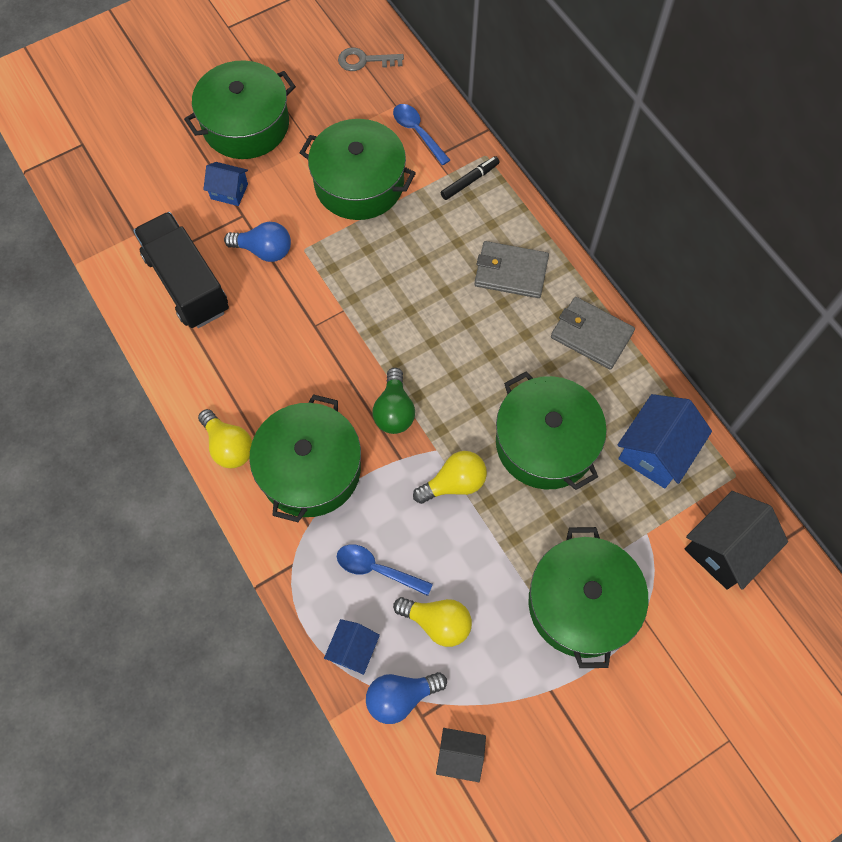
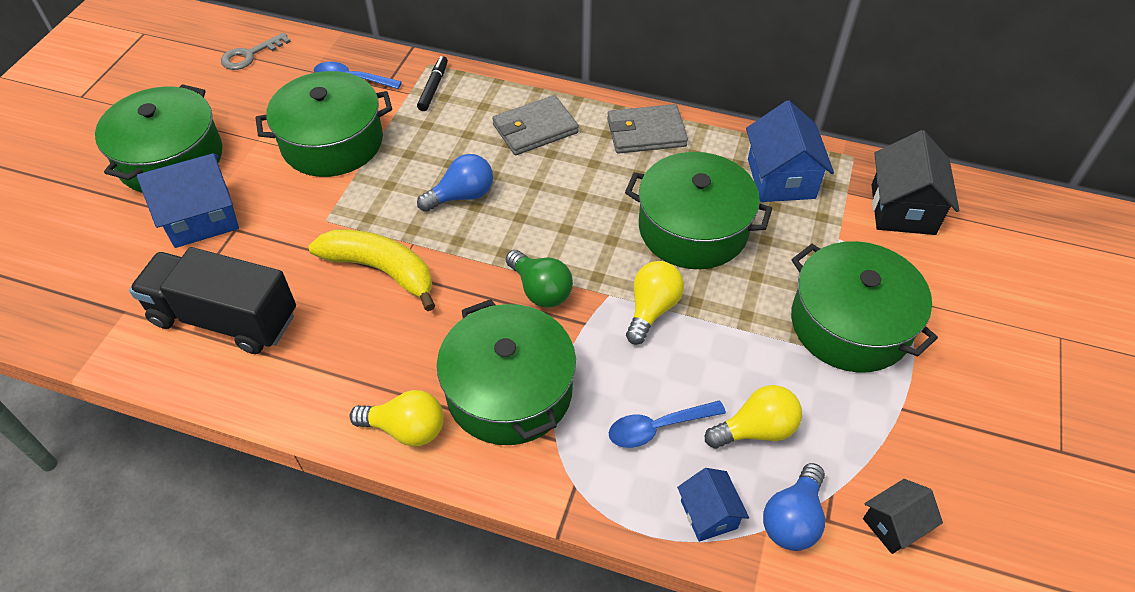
camera: 40 degrees left, 15 degrees down
blue house [203,162,248,206] -> blue house [137,153,239,248], size x1.74
blue light bulb [224,222,291,262] -> blue light bulb moved to [417,154,493,212]
none -> yellow banana [308,229,435,311]

